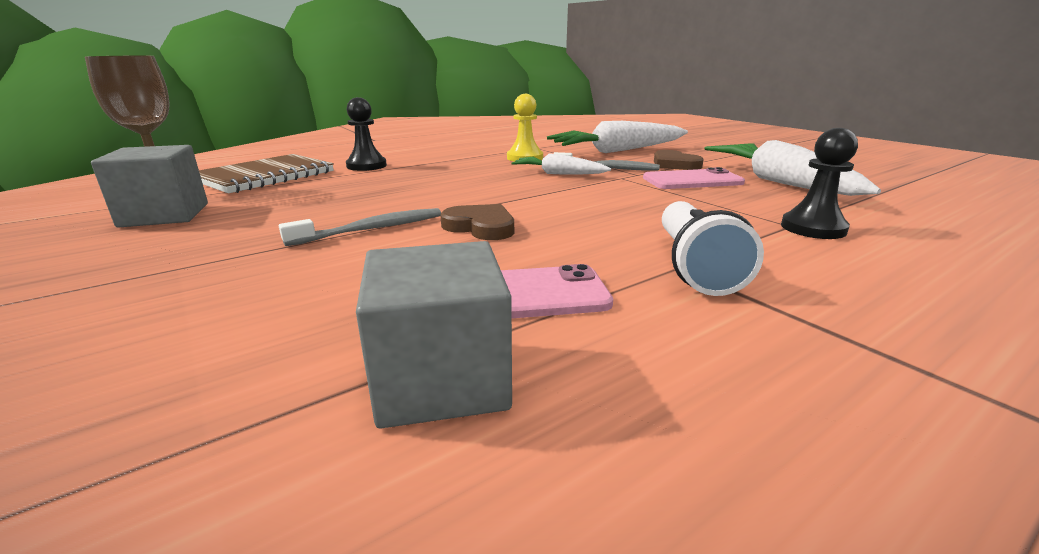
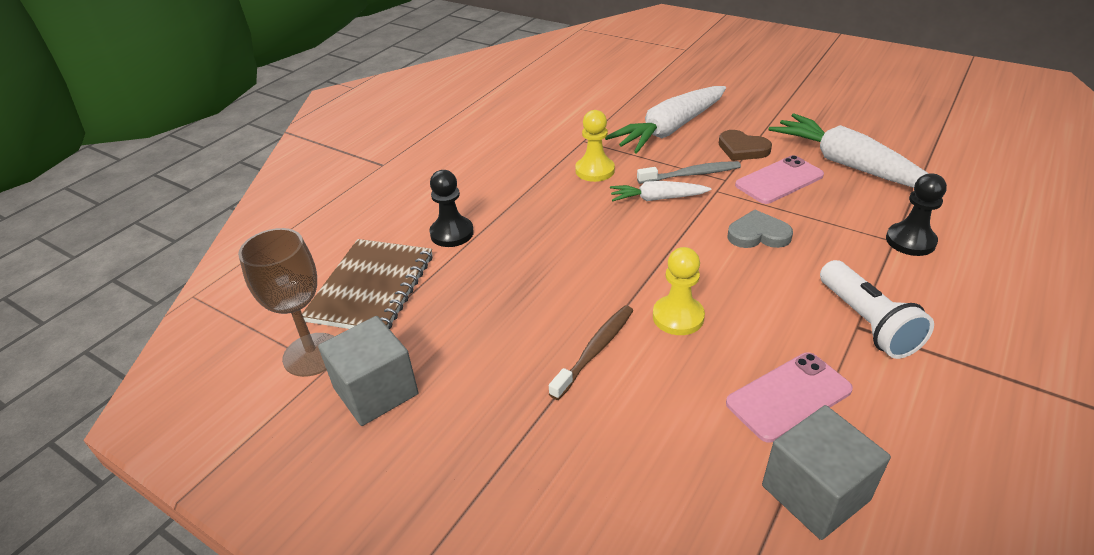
camera: 20 degrees left, 15 degrees up
grey toothbrush [279,208,441,246] -> brown toothbrush [549,305,633,400]
brown heart [440,204,514,240] -> yellow pawn [653,247,705,335]
none -> grey heart [727,210,793,248]

